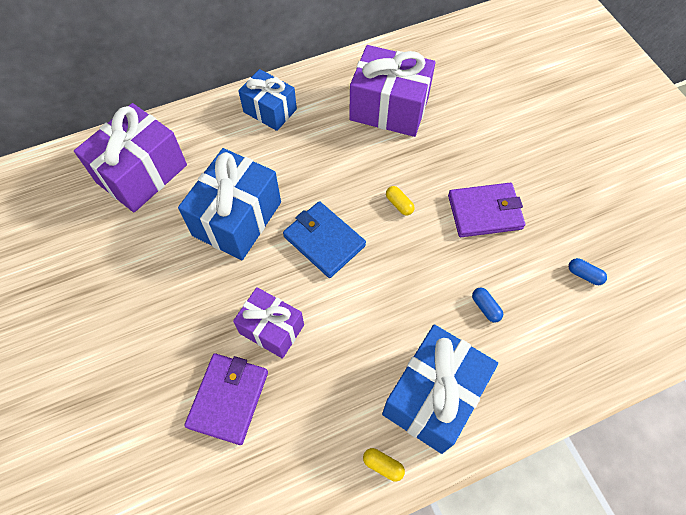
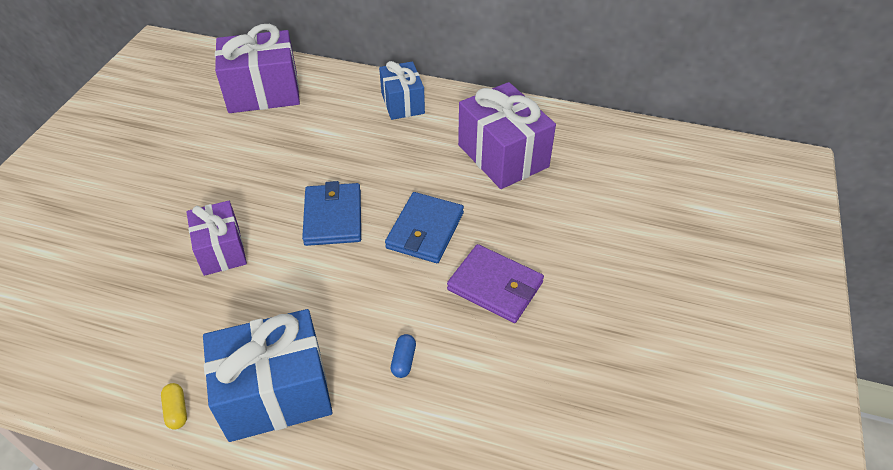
camera: 40 degrees right, 15 degrees down
blue gift [178,148,281,260] -> none
purple wallet [184,354,268,445] -> none
yellow capsule [386,186,415,215] -> blue wallet [385,192,464,263]
blue capsule [569,258,607,285] -> none

